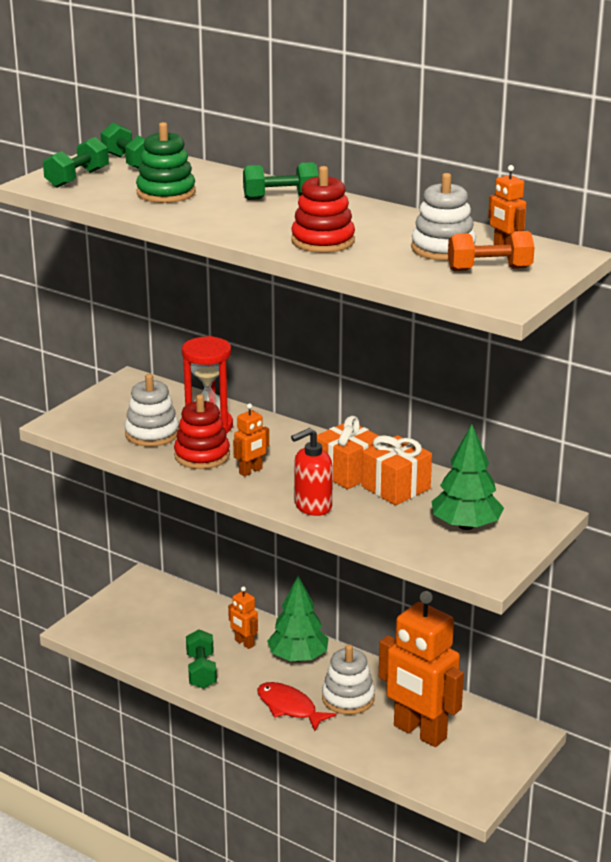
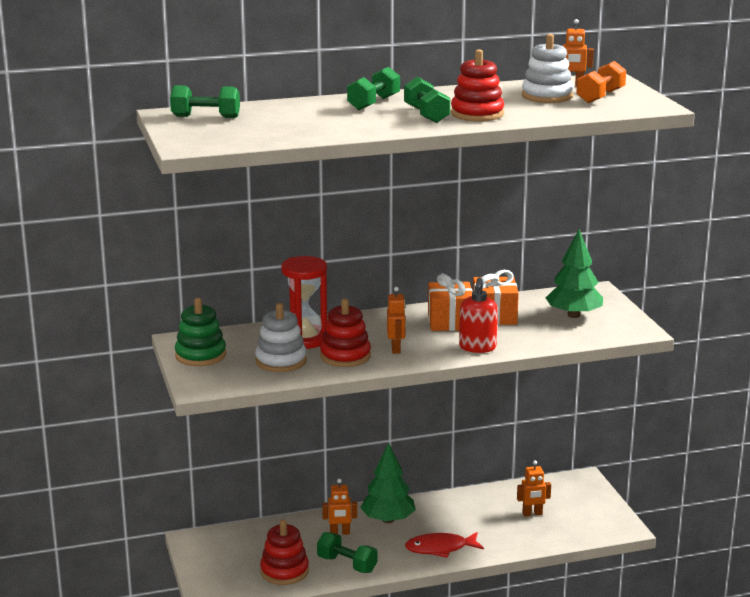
camera: 50 degrees left, 5 degrees down
green dumbbell [43,137,109,188] -> green dumbbell moved to [404,77,450,123]
green stacking toy [136,122,196,203] -> green stacking toy moved to [175,298,226,366]
white stacking toy [322,644,375,715] -> none
orange robot [379,591,464,747] -> orange robot [517,460,551,516], size x0.43
none -> red stacking toy [260,520,309,585]

